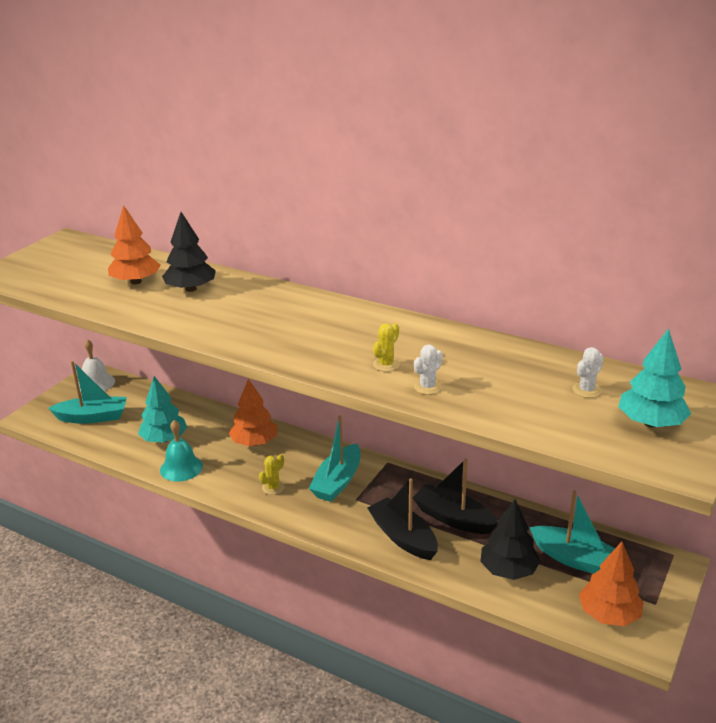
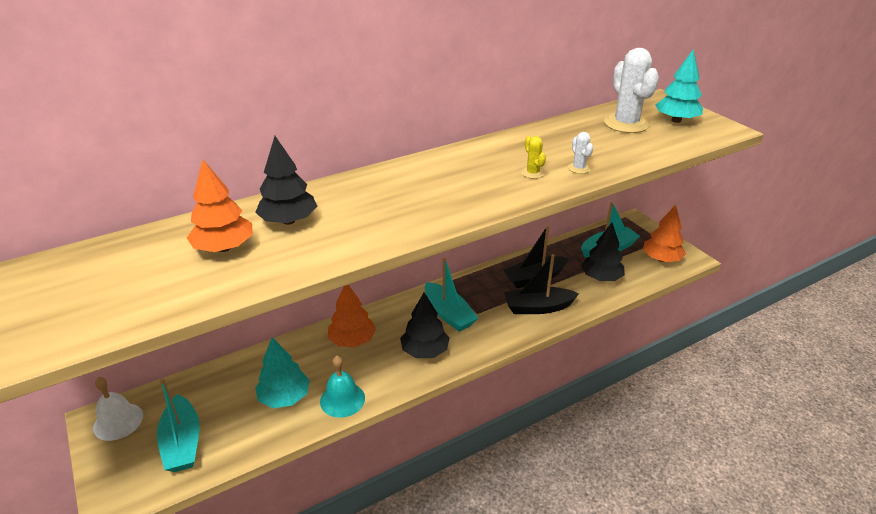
camera: 60 degrees left, 5 degrees up
turquoise boat [48,361,127,424] -> turquoise boat turned 135 degrees clockwise [157,378,200,472]
yellow cactus [259,454,285,495] -> black tree [400,292,450,358]
white cactus [573,347,604,398] -> white cactus [604,48,659,133], size x2.19

